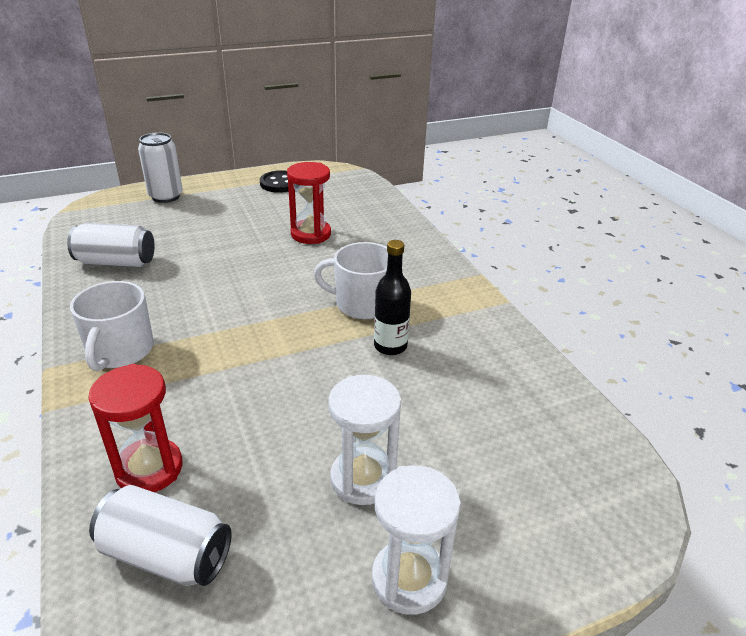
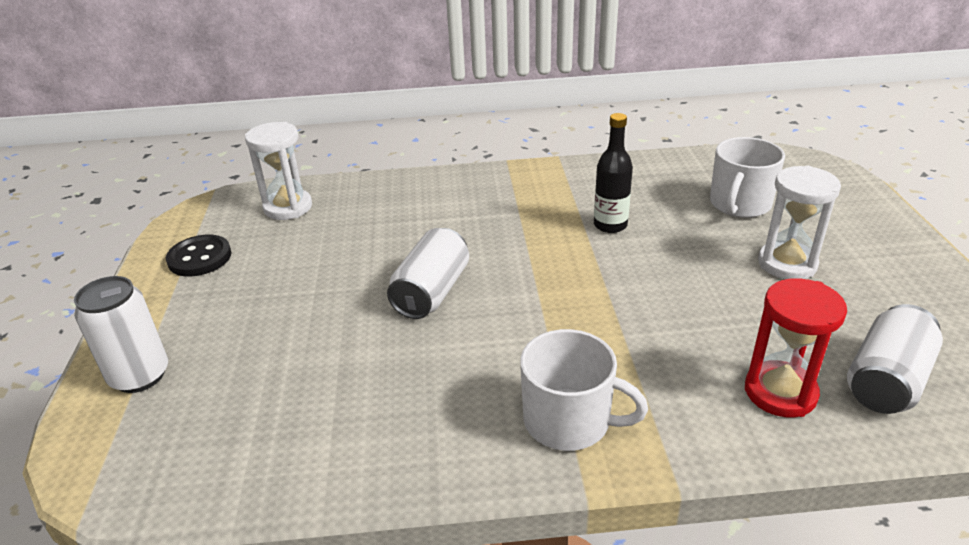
camera: 70 degrees left, 0 degrees up
white can [67,223,155,267] -> white can moved to [387,228,469,319]
red hourglass [287,162,331,244] -> none
white mug [314,242,388,319] -> white mug moved to [710,137,785,218]
white hourglass [372,465,461,615] -> white hourglass moved to [245,122,312,220]

